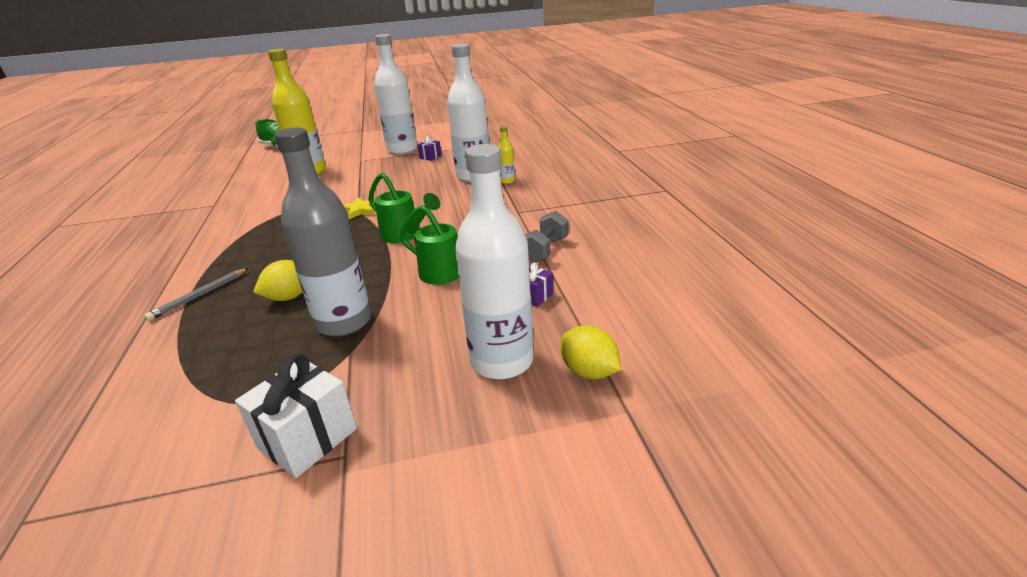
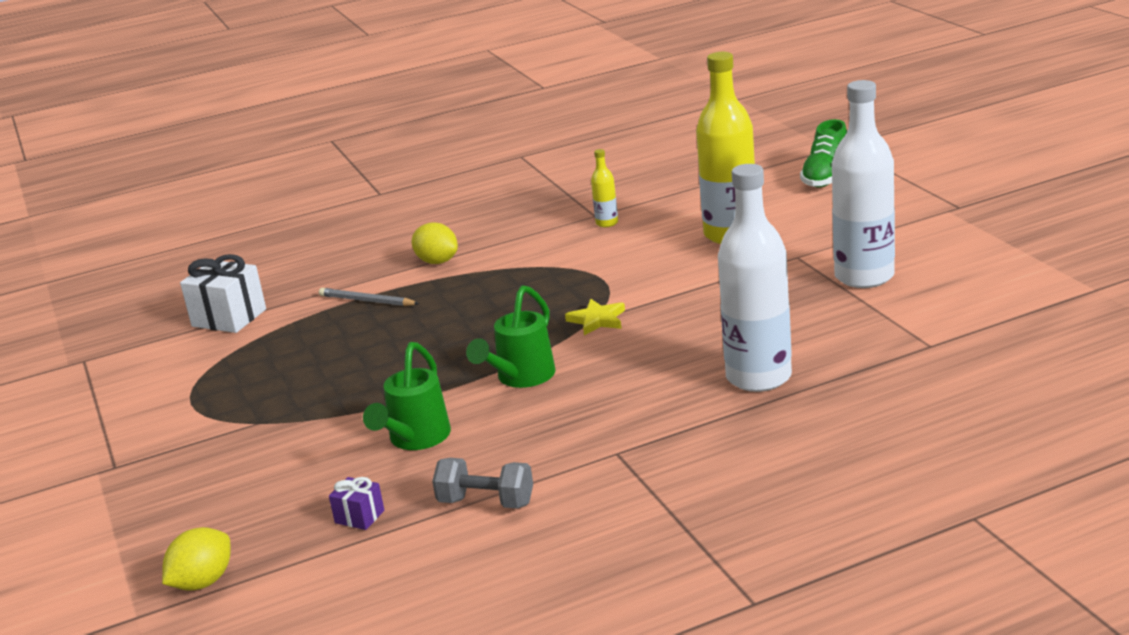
camera: 80 degrees right, 5 degrees down
white gift [235,354,357,478] -> white gift moved to [180,254,266,333]
yellow lemon [253,260,302,301] -> yellow lemon moved to [412,223,458,264]
grey bottle [275,128,371,336] -> none
purple gift [417,136,442,161] -> none
white bottle [455,144,533,379] -> none
yellow bottle [498,126,515,184] -> yellow bottle moved to [591,149,618,227]

